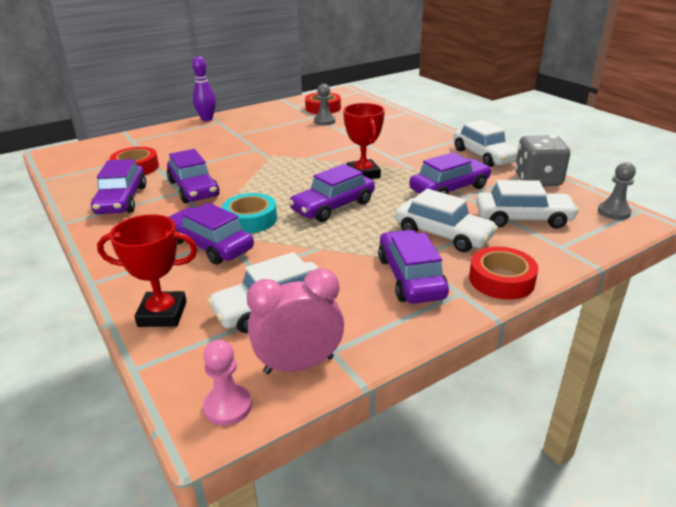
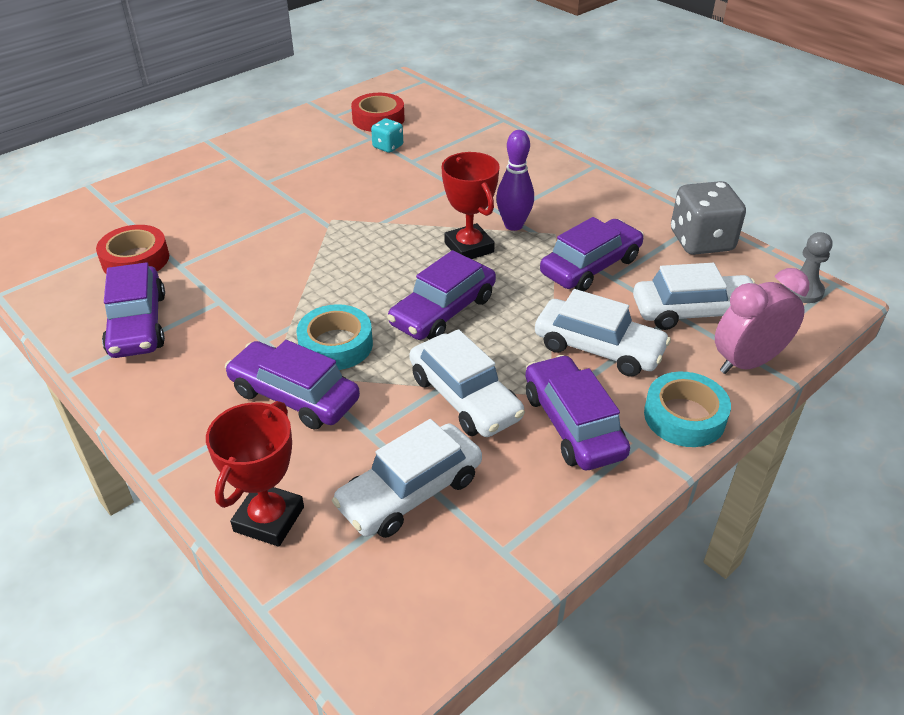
camera: 10 degrees left, 10 degrees up
red trophy [97,214,198,327] -> red trophy turned 60 degrees counterclockwise [206,401,304,547]
purple car [167,149,220,203] -> none
purple bowling pin [192,56,216,121] -> purple bowling pin moved to [496,130,534,231]
pink pawn [203,340,252,426] -> none
pink clock [247,268,344,374] -> pink clock moved to [715,268,809,374]
grey pawn [314,84,335,125] -> turquoise dice [371,118,403,153]
white car [453,120,518,167] -> white car moved to [409,329,525,437]
red tape [469,247,538,300] -> turquoise tape [644,372,731,447]

